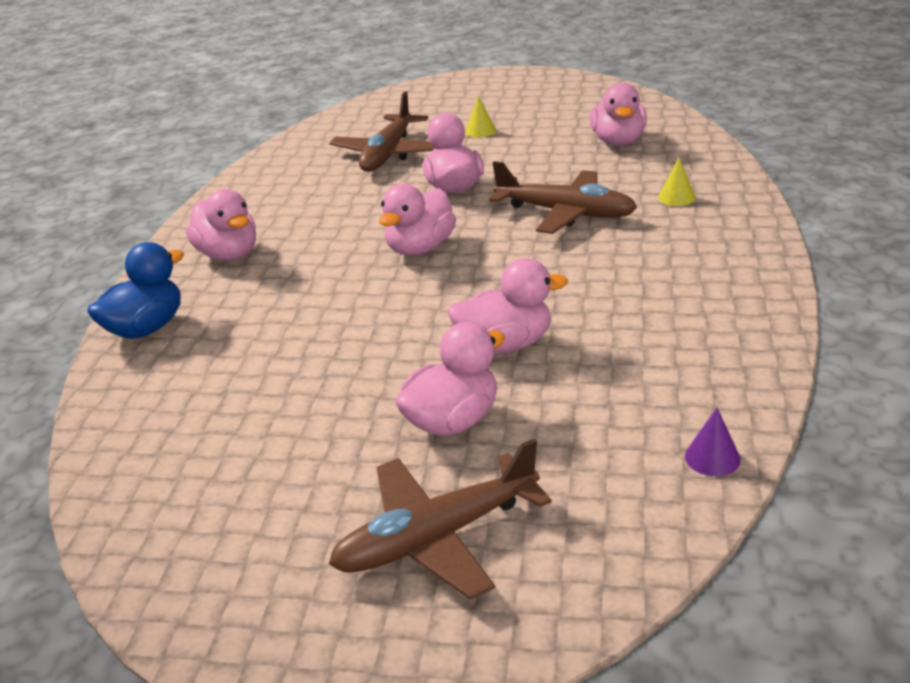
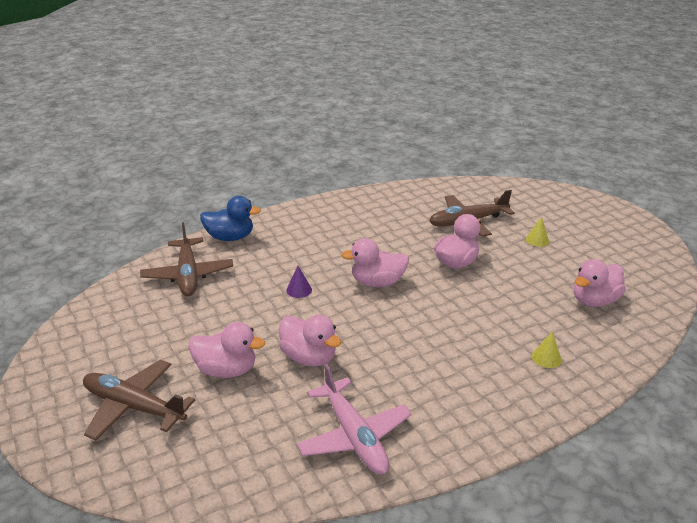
camera: 50 degrees right, 0 degrees up
pink duck [186,189,256,261] -> none
brown plane [489,161,637,234] -> brown plane moved to [140,222,233,296]
purple cone [685,408,741,476] -> purple cone moved to [286,266,312,298]
none -> pink plane [297,364,412,475]

